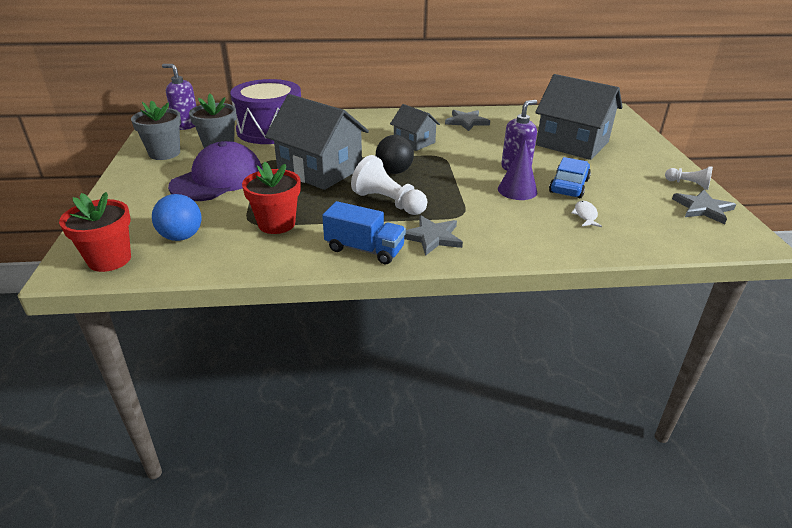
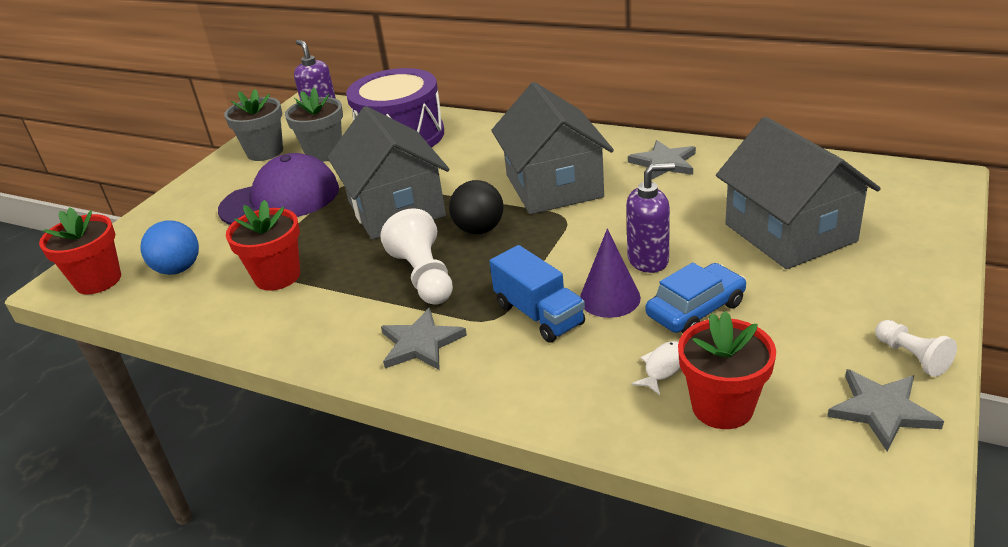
camera: 35 degrees right, 0 degrees up
blue truck [322,201,406,264] -> blue truck moved to [489,245,585,343]
grey house [390,104,440,151] -> grey house [491,82,614,214], size x1.83
none -> red flower pot [678,311,776,429]

